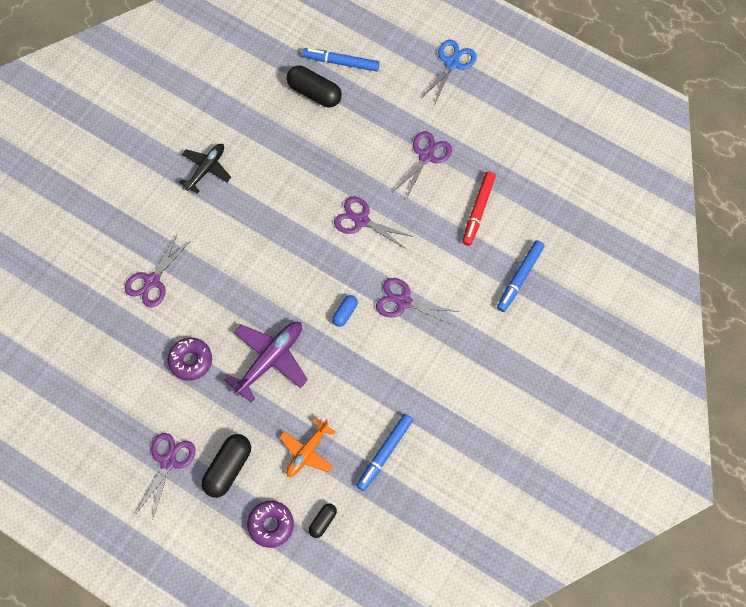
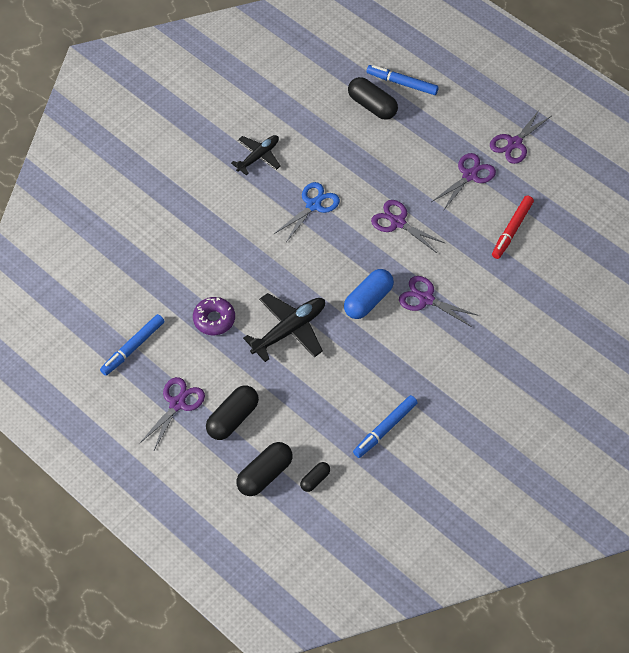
camera: 10 degrees right, 10 degrees down
purple scissors [125,235,189,307] -> purple scissors moved to [490,109,551,164]
purple plane [224,322,308,402] -> black plane [243,293,325,362]
purple donut [247,501,294,548] -> black capsule [236,442,293,496]
orange plane [280,418,336,477] -> none
blue capsule [332,295,358,327] -> blue capsule [344,269,394,319], size x1.83
blue scissors [421,40,477,105] -> blue scissors moved to [274,182,340,242]
blue marker [497,240,545,312] -> blue marker moved to [100,314,165,376]

